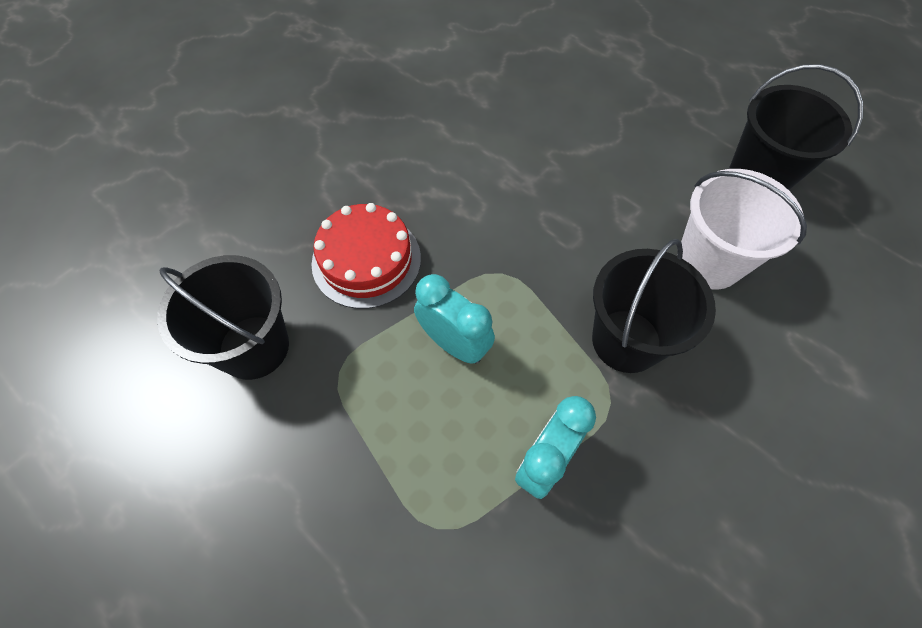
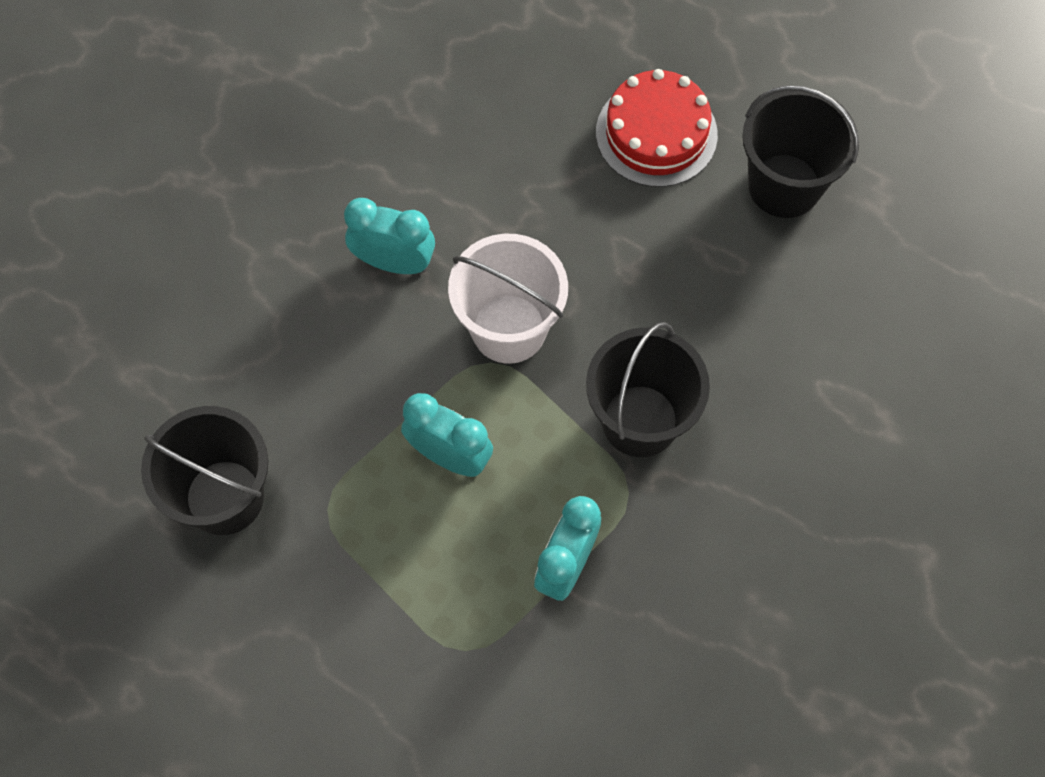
camera: 10 degrees left, 5 degrees up
red cake [311,203,421,309] -> red cake moved to [596,69,718,187]
white bucket [681,169,807,289] -> white bucket moved to [448,234,568,364]
none -> turquoise clock [344,198,435,274]

